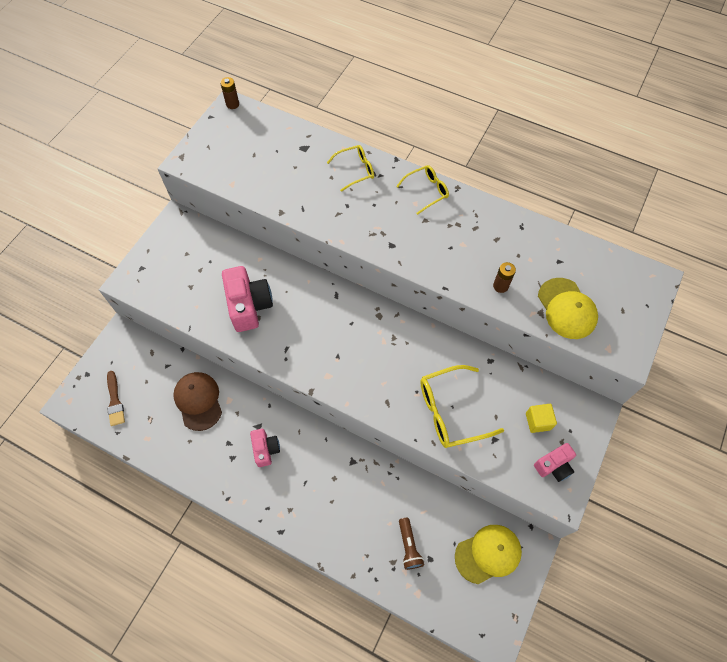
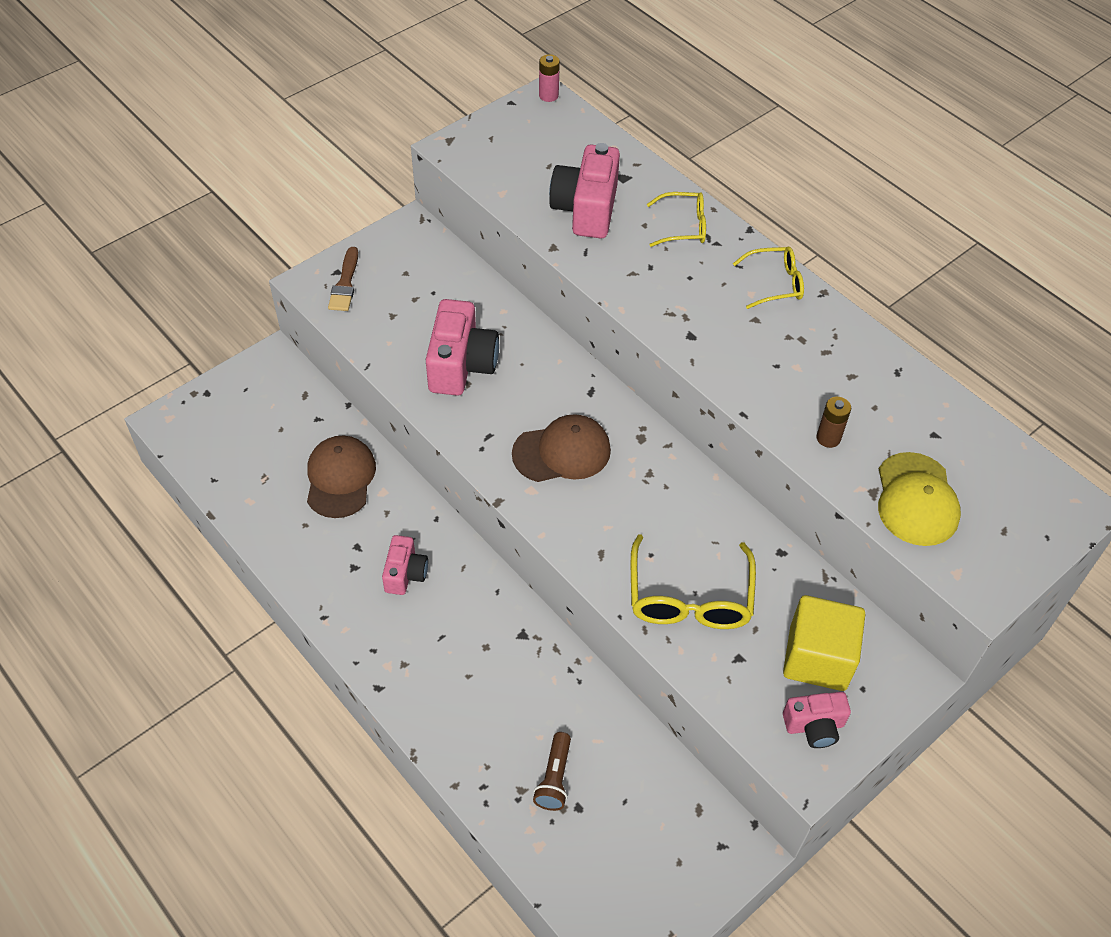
camera: 20 degrees right, 10 degrees down
brown brush [107,371,125,426] -> brown brush moved to [328,247,358,311]
brown battery [220,77,239,109] -> pink battery [539,54,560,102]
yellow glasses [420,365,504,448] -> yellow glasses turned 90 degrees counterclockwise [631,534,756,629]
yellow cap [455,525,522,584] -> none
yellow cube [526,404,557,433] -> yellow cube [783,595,865,691], size x1.81
none -> brown cap [512,414,611,482]
none -> pink camera [549,143,620,238]

